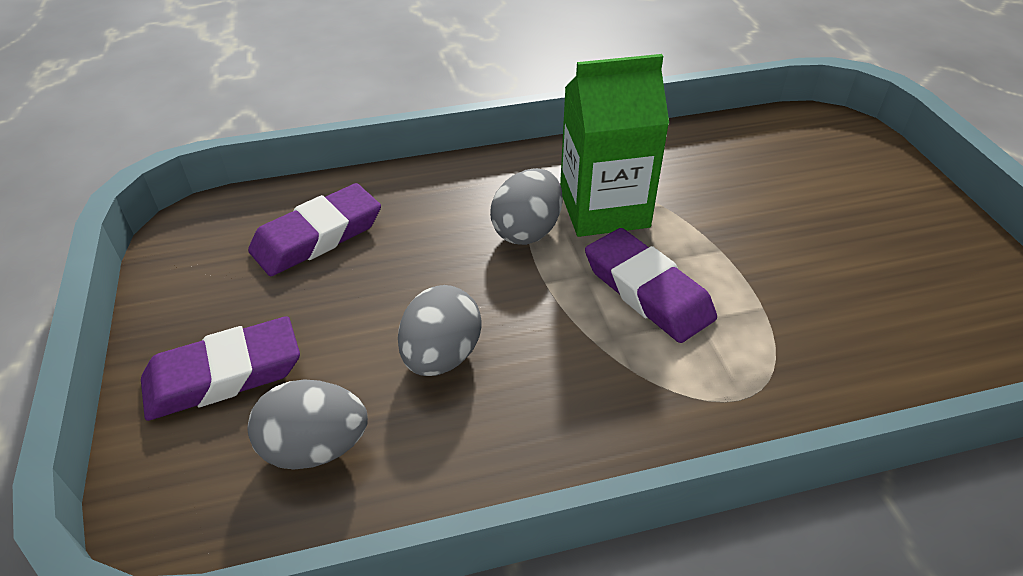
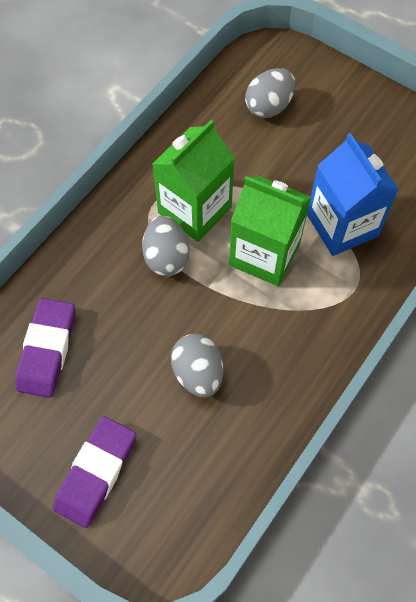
camera: 40 degrees left, 20 degrees up
grey egg [248,380,368,470] -> grey egg moved to [245,68,295,118]
purple eraser [585,228,717,343] -> green carton [229,175,311,286]
none -> blue carton [307,133,399,256]

